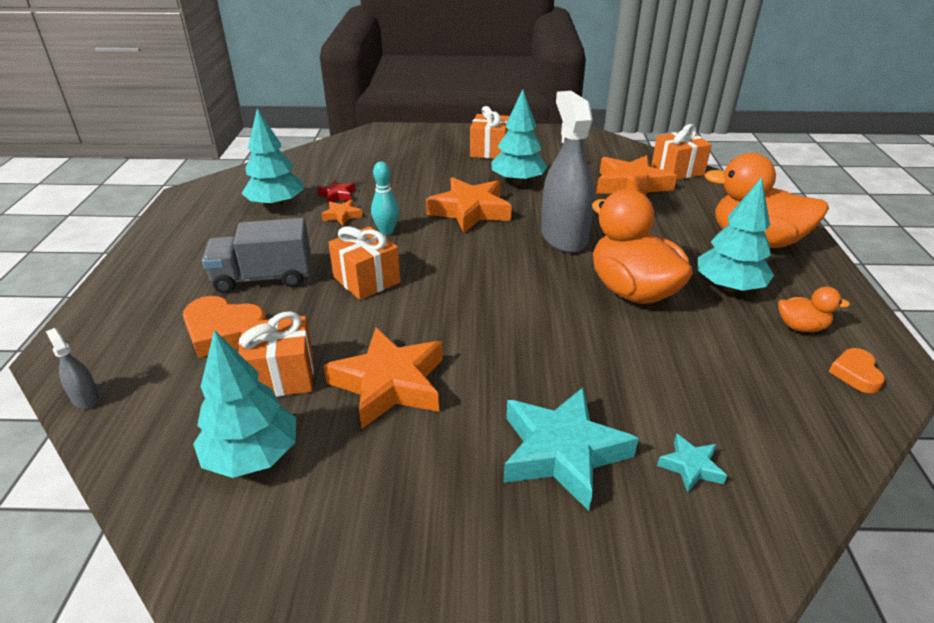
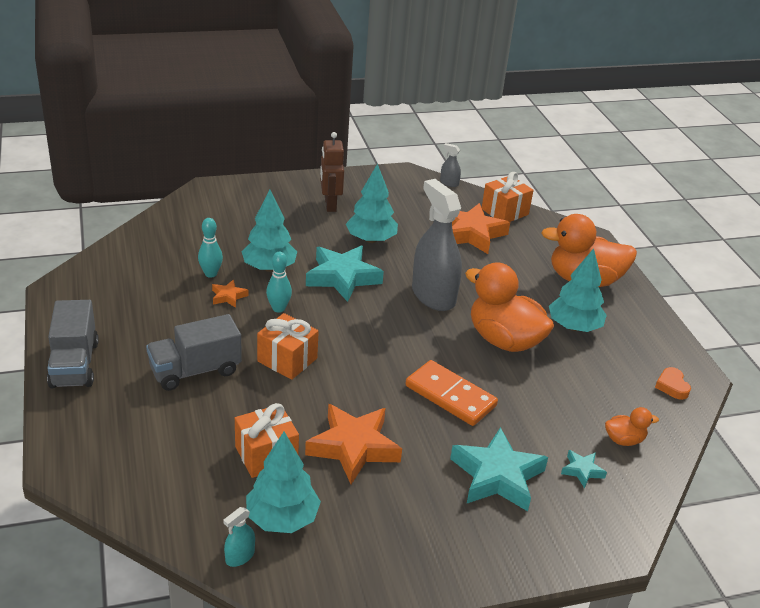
camera: 20 degrees left, 0 degrees up
grey spray bottle [46,328,100,409] -> grey spray bottle moved to [440,143,461,187]
orange heart [183,296,267,358] -> none
turquoise tree [241,108,304,208] -> turquoise tree moved to [242,190,297,272]
red star [317,180,355,204] -> turquoise bowling pin [198,218,223,278]
orange star [426,177,512,233] -> turquoise star [306,246,384,302]
orange gift [470,106,510,159] -> brown robot [320,132,344,212]
orange duck [778,287,850,332] -> orange duck moved to [605,407,659,446]
none -> grey truck [47,300,99,388]
none -> turquoise spray bottle [223,507,255,567]
none -> orange domino [406,360,498,426]

